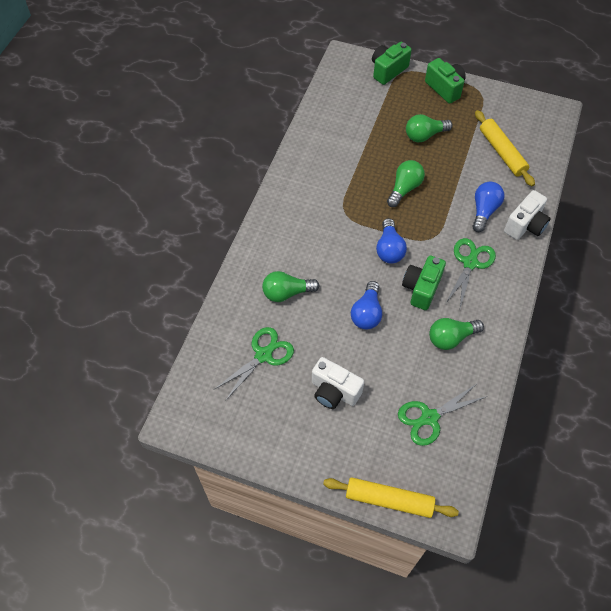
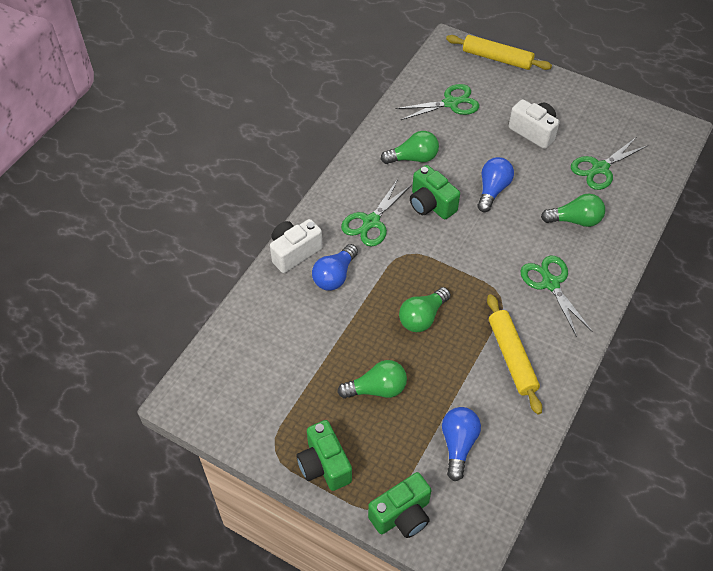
camera: 170 degrees left, 5 degrees down
blue light bulb [376,218,407,264] -> blue light bulb moved to [442,407,481,481]
green camera [402,256,446,310] -> green camera turned 105 degrees clockwise [410,165,460,220]
yellow rolling pin [475,110,535,186] -> yellow rolling pin moved to [487,294,542,414]
none -> green scissors [520,256,592,337]

